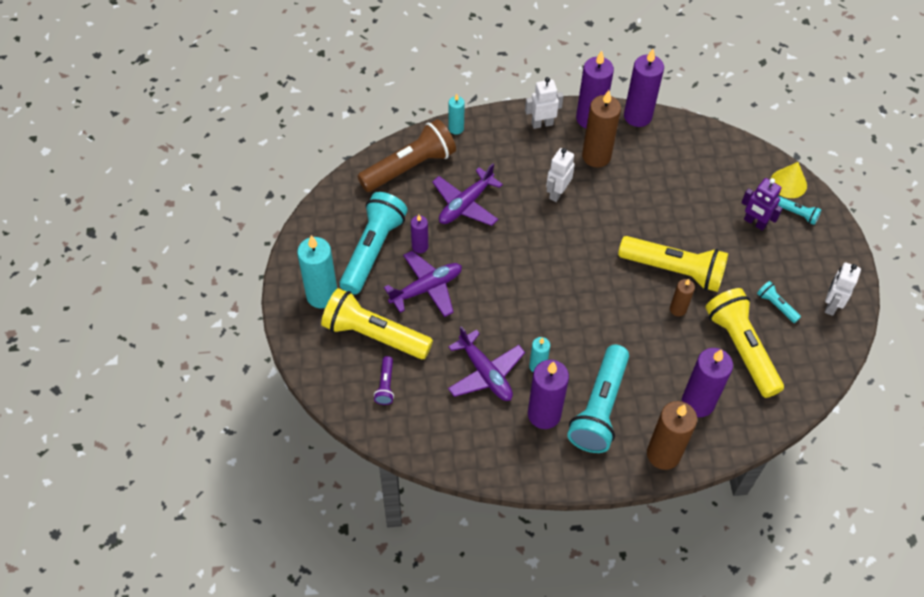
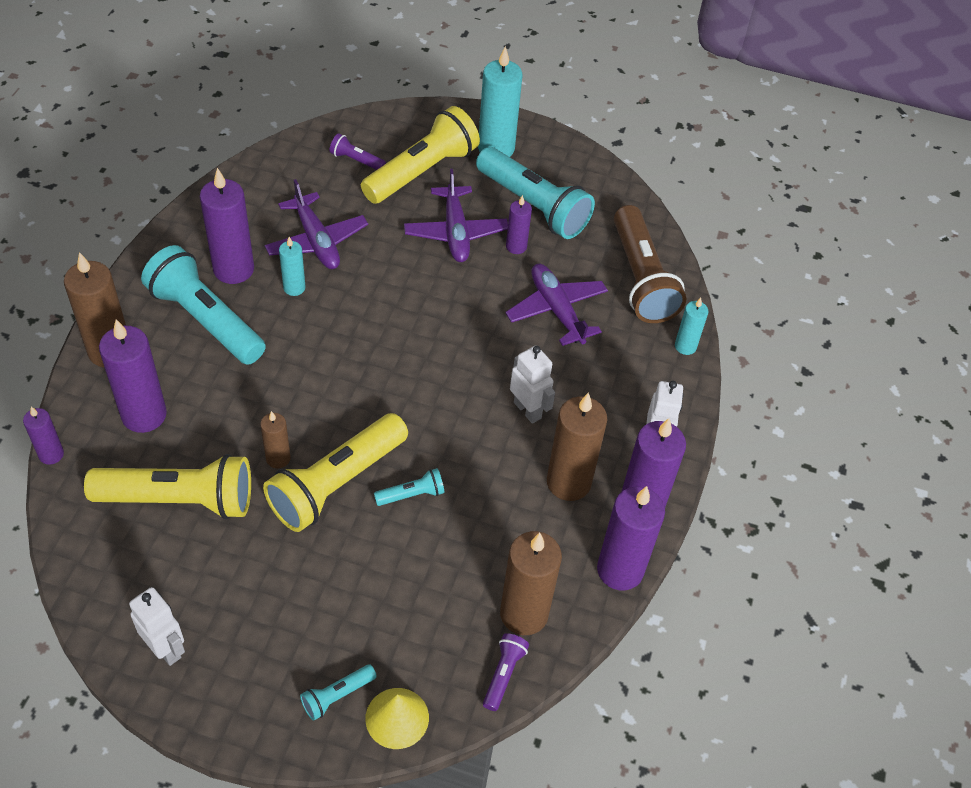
camera: 110 degrees right, 5 degrees down
purple plane [448,326,525,401] -> purple plane turned 105 degrees counterclockwise [264,179,368,269]
purple robot [741,178,783,231] -> none
turquoise flashlight [757,281,801,323] -> turquoise flashlight moved to [374,468,445,506]
none -> purple candle [23,407,64,465]
none -> purple flashlight [483,633,529,711]
none -> brown candle [500,531,562,635]

